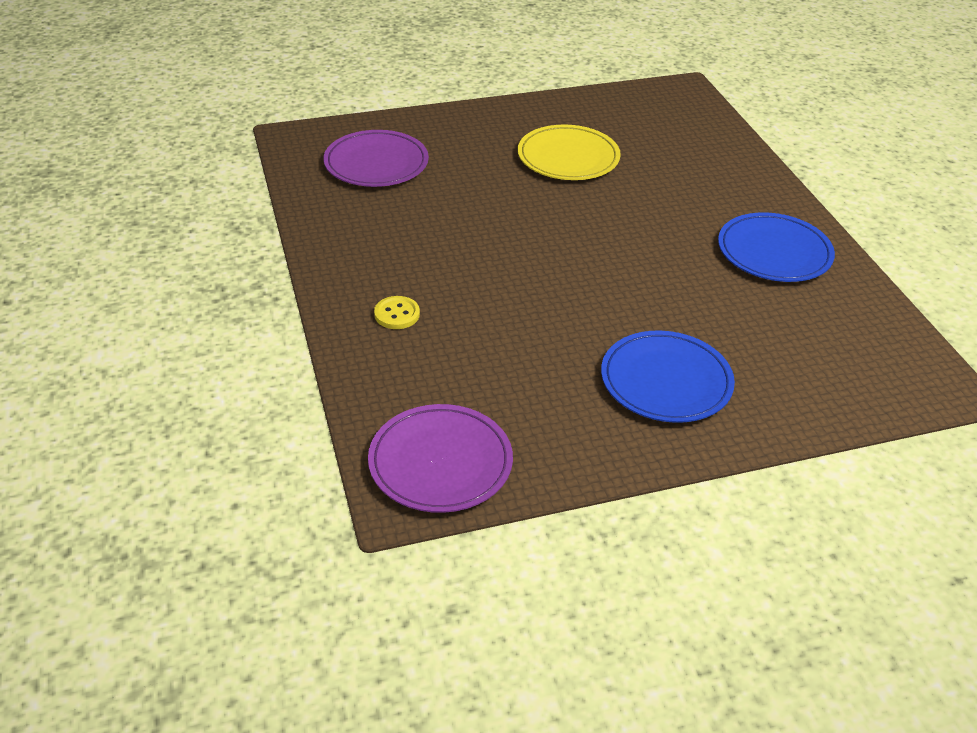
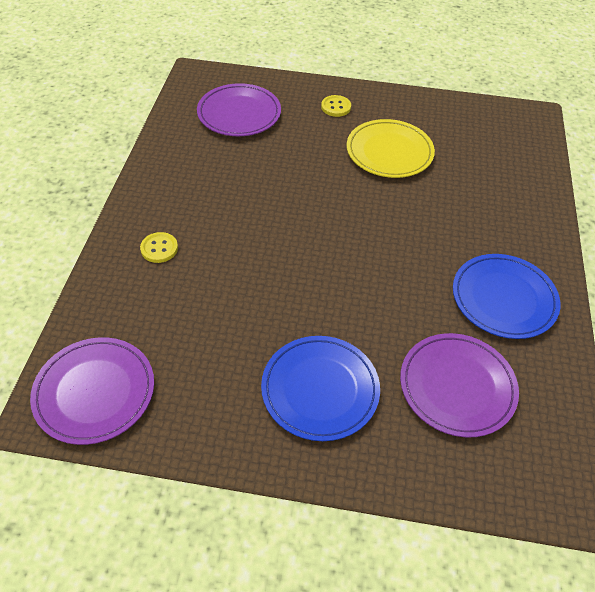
camera: 25 degrees right, 10 degrees up
none -> yellow button [321,95,351,117]
none -> purple plate [400,333,519,437]

